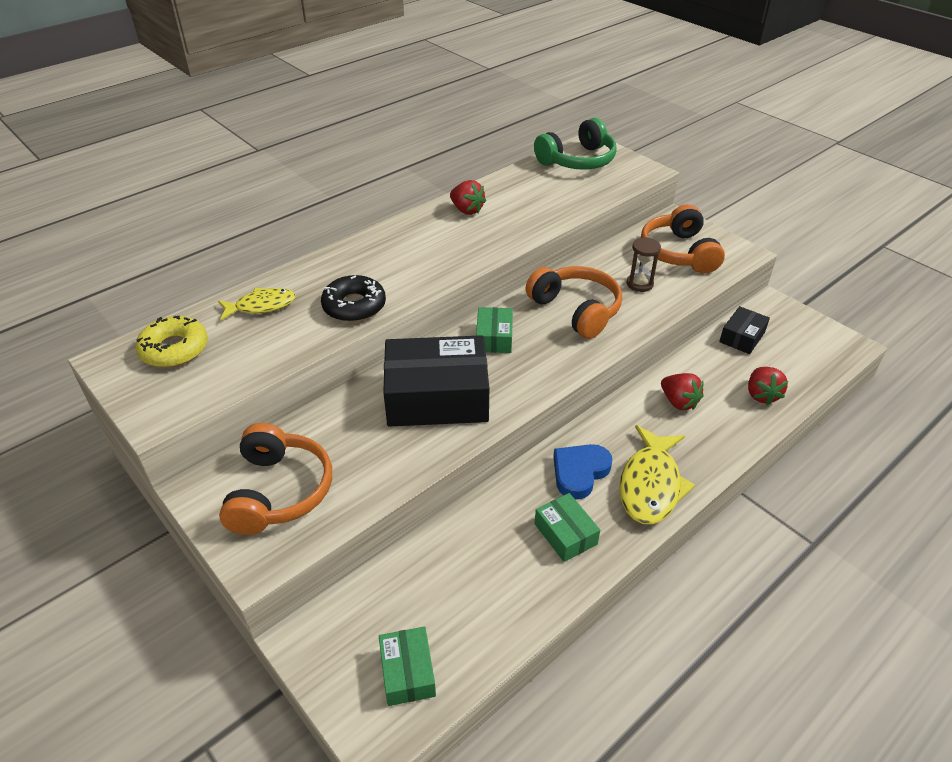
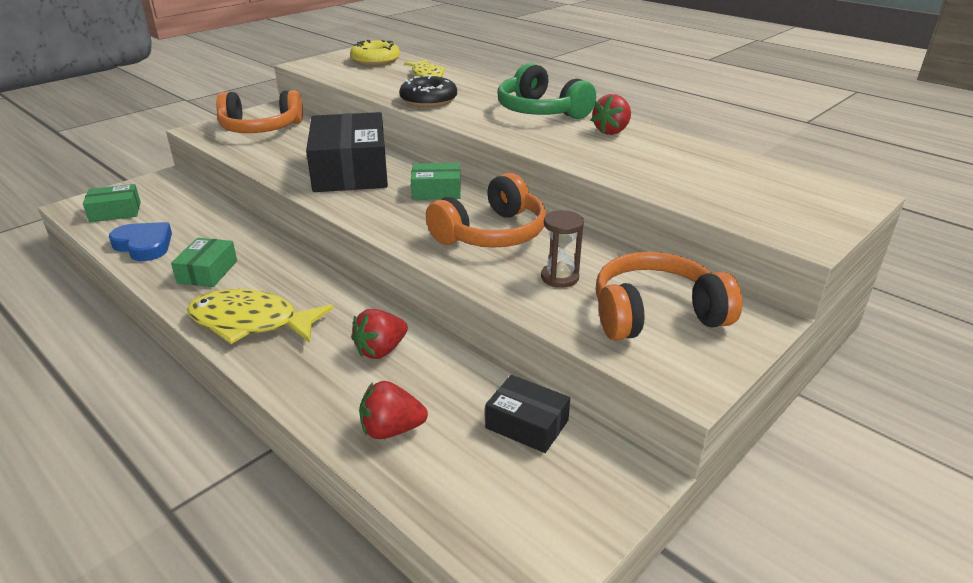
camera: 85 degrees right, 10 degrees down
green headphones [534,118,617,170] -> green headphones moved to [497,63,596,119]
green box [535,493,600,562] -> green box turned 45 degrees counterclockwise [171,238,237,287]
blue heart [553,444,612,500] -> blue heart moved to [109,222,172,261]

